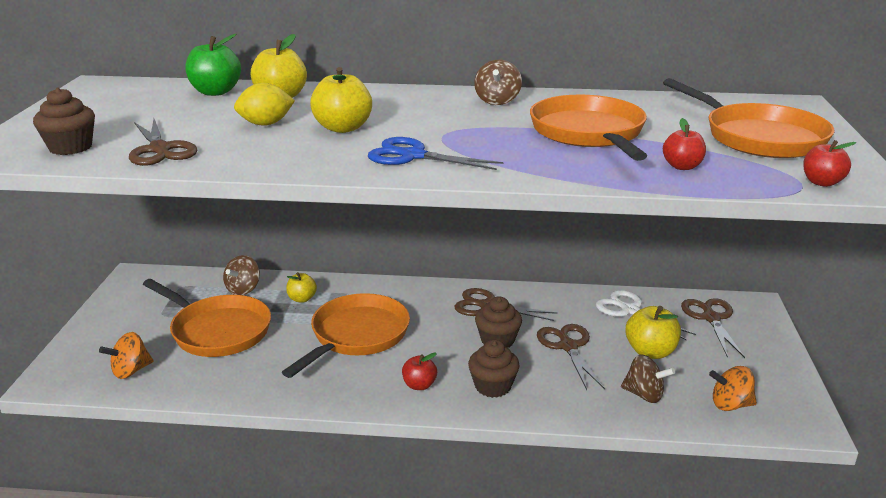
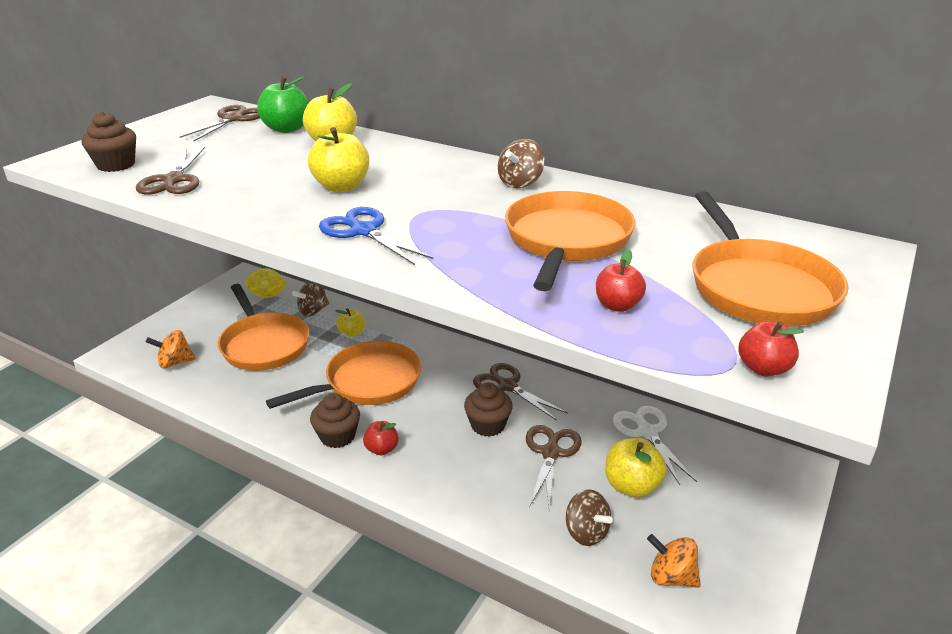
camera: 25 degrees right, 5 degrees up
yellow lemon [234,83,295,126] -> yellow lemon moved to [245,268,287,298]
brown cupcake [468,340,520,398] -> brown cupcake moved to [310,393,360,448]
brown scissors [681,298,745,358] -> brown scissors moved to [180,105,260,141]

